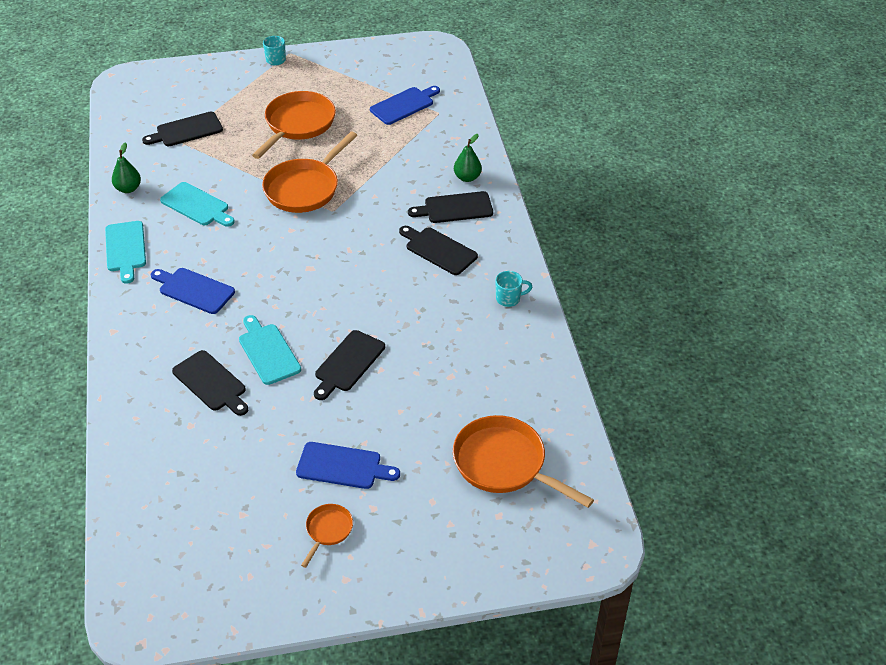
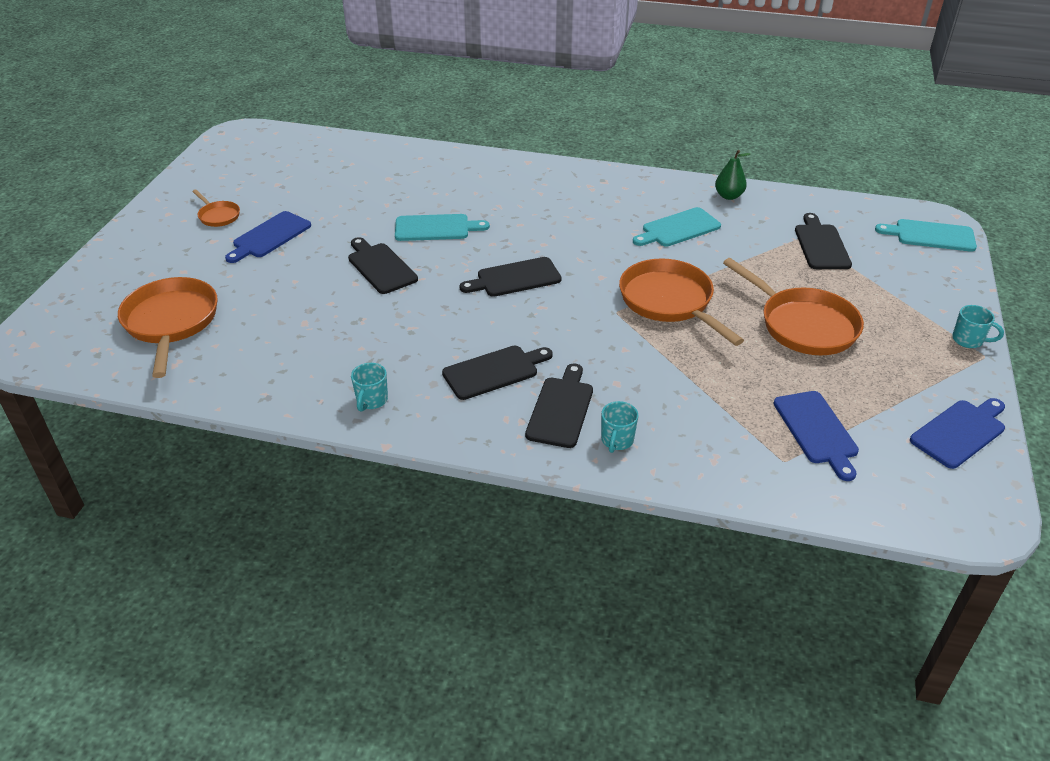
camera: 115 degrees right, 5 degrees down
turquoise cutting board [105,221,146,284] -> turquoise cutting board moved to [875,219,977,252]
blue cutting board [151,268,235,314] -> blue cutting board moved to [910,398,1005,469]
black cutting board [172,350,248,416] -> black cutting board moved to [459,257,562,297]
orange pan [453,415,594,508] -> orange pan turned 75 degrees counterclockwise [118,277,218,378]
green pear [454,134,482,182] -> turquoise mug [601,401,639,453]

